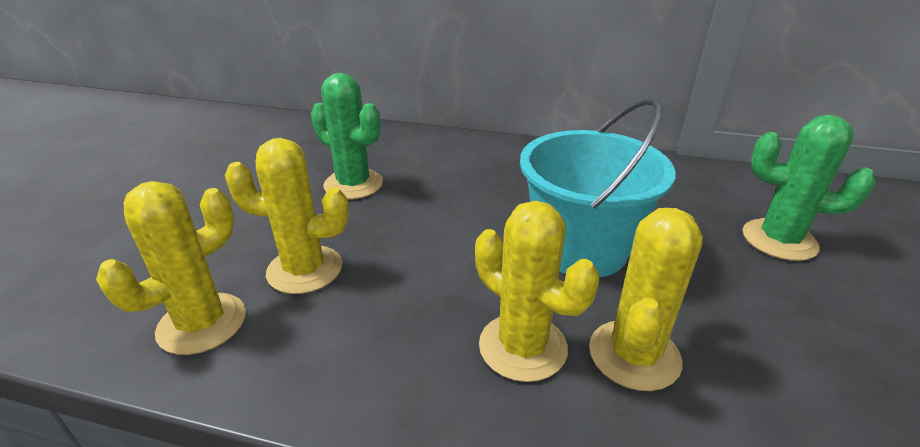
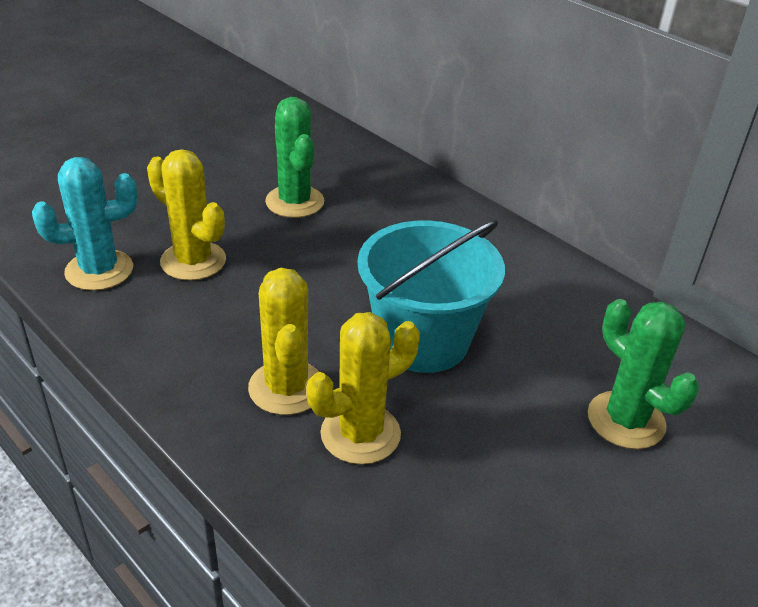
camera: 30 degrees right, 5 degrees up
yellow cactus [96,181,246,355] -> turquoise cactus [32,157,138,291]

